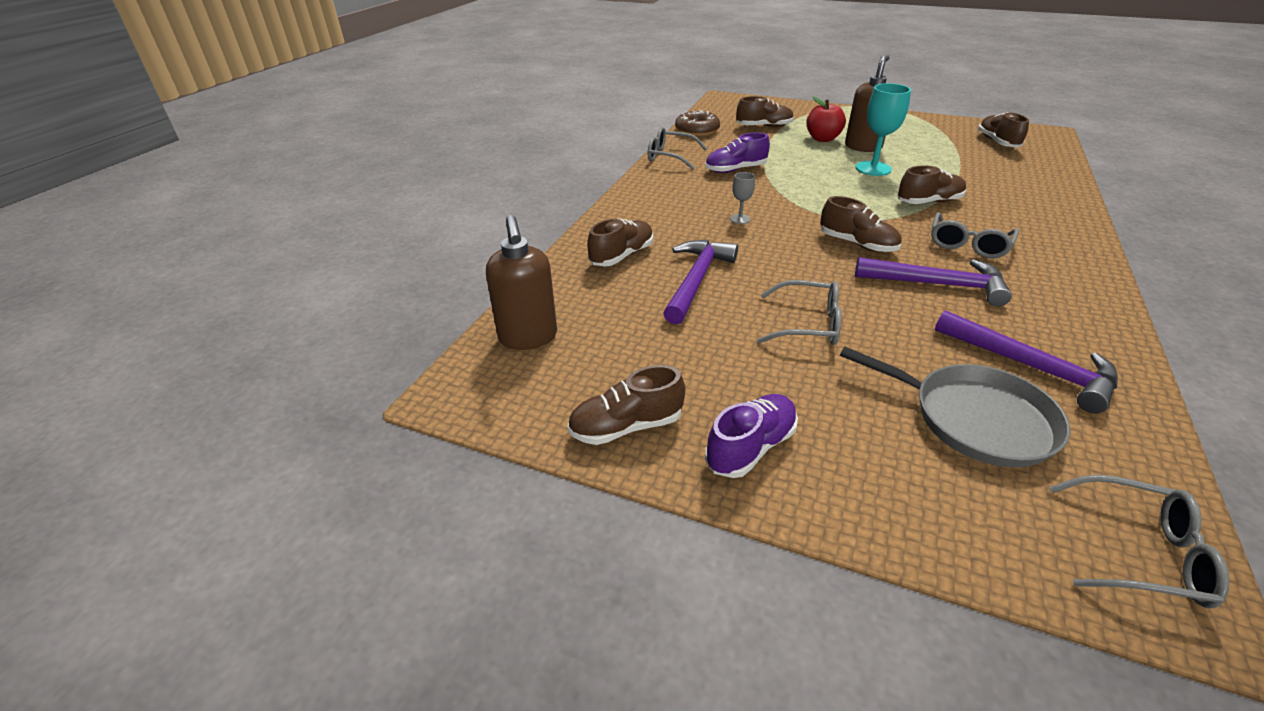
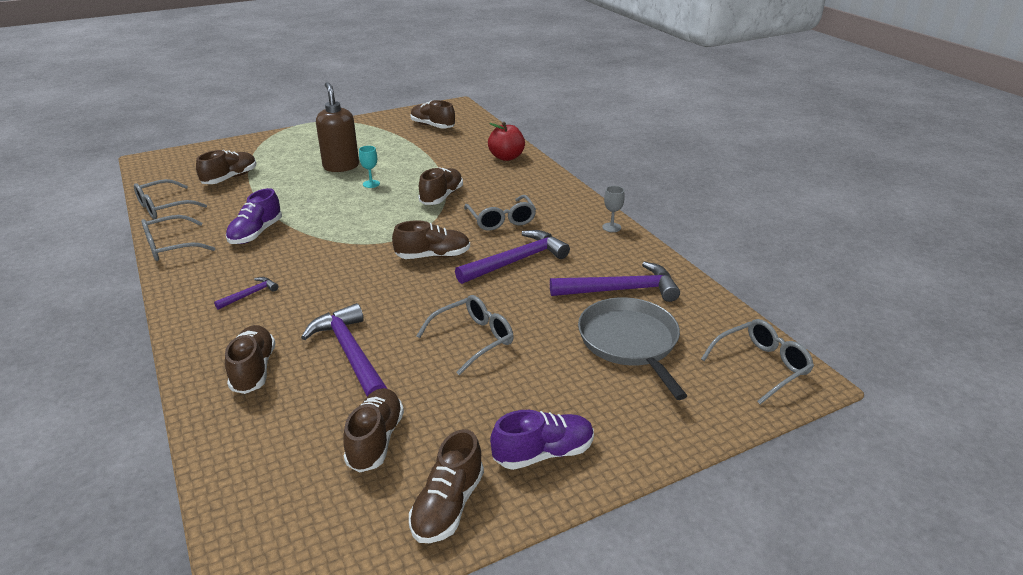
camera: 50 degrees left, 5 degrees down
brown soap dispenser [486,215,557,350] -> none
brown donut [675,110,720,136] -> grey glasses [134,179,207,219]
purple shoe [705,394,798,478] -> purple shoe turned 75 degrees clockwise [490,410,594,470]
grey goblet [730,172,755,224] -> grey goblet moved to [602,186,625,232]
red apple [806,97,846,142] -> red apple moved to [488,122,525,161]
grey pan [840,347,1070,467] -> grey pan turned 90 degrees counterclockwise [578,297,687,400]
turquoise goblet [856,83,911,176] -> turquoise goblet [359,146,380,188], size x0.51
none -> purple hammer [214,277,278,310]
none -> brown shoe [343,388,404,472]

